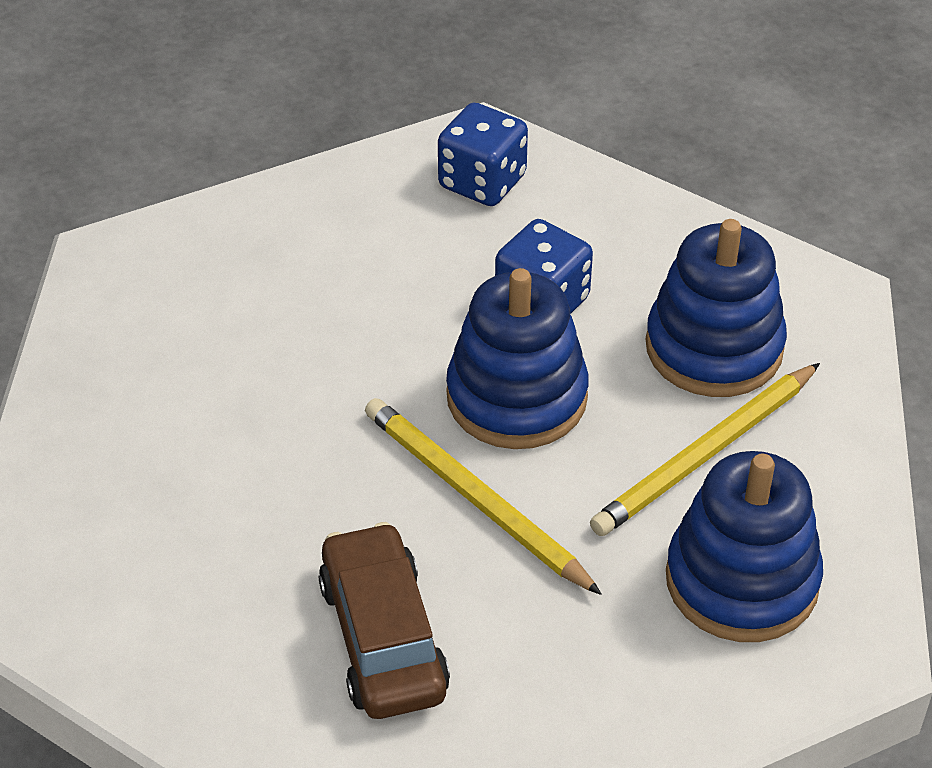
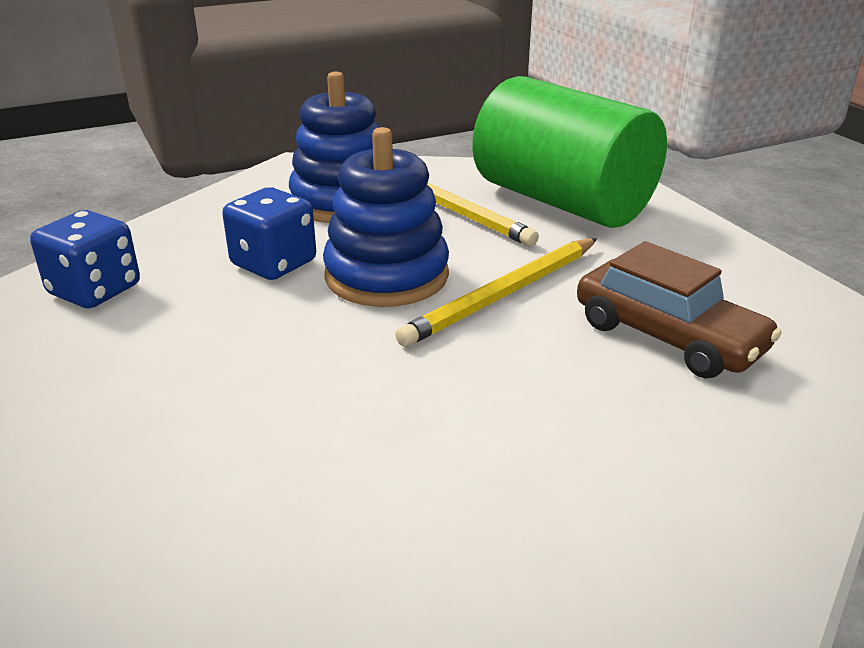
camera: 90 degrees left, 15 degrees down
brown car [319,522,450,719] -> brown car turned 120 degrees counterclockwise [577,241,782,378]
blue stacking toy [666,451,823,642] -> green cylinder [472,76,667,228]

